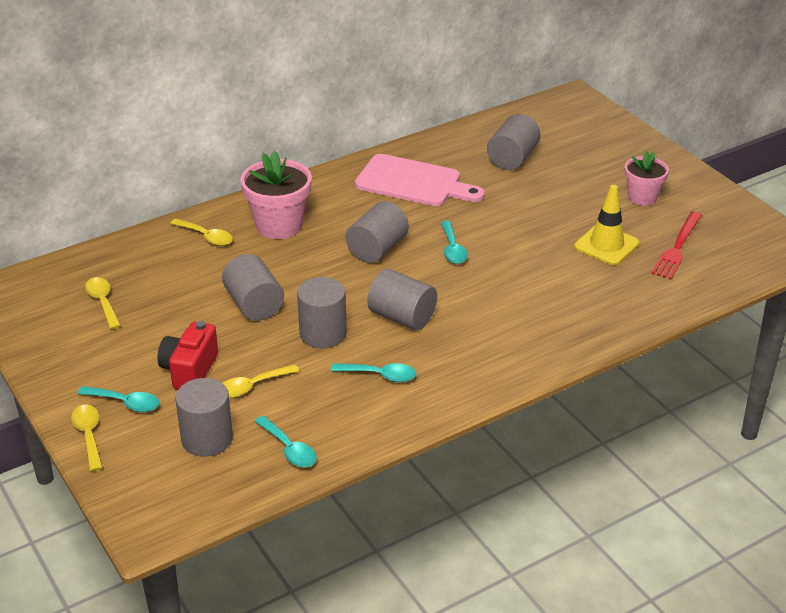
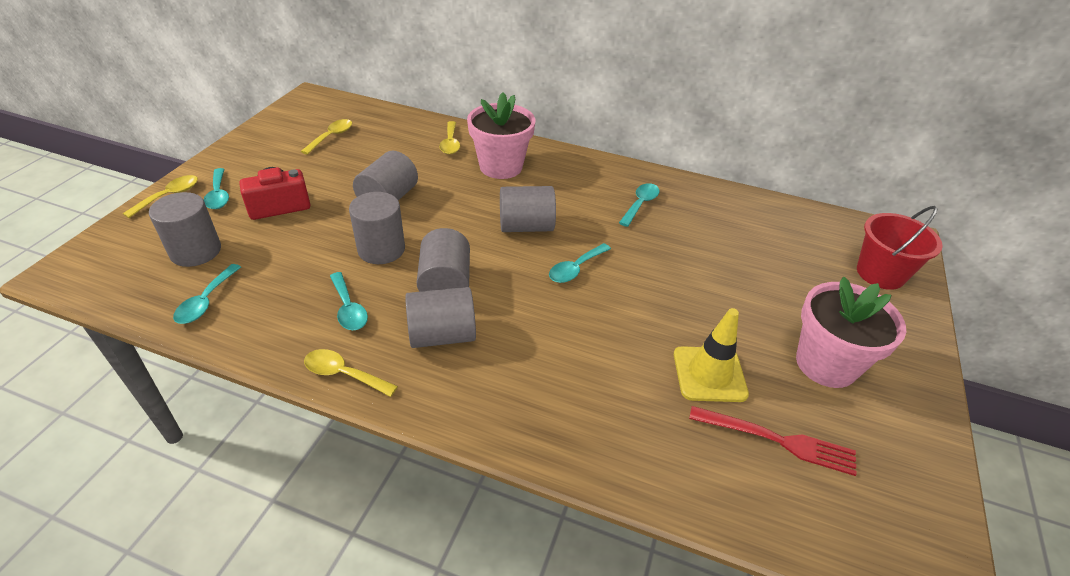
camera: 50 degrees right, 5 degrees up
yellow spoon [223,364,299,398] -> yellow spoon moved to [304,349,398,397]
pink cutting board [355,154,485,206] -> turquoise spoon [619,183,660,227]
grey cylinder [487,114,541,170] -> grey cylinder moved to [405,287,476,348]
pink flower pot [625,151,669,206] -> pink flower pot [796,277,906,388], size x1.56
red fork [651,212,702,279] -> red fork turned 150 degrees counterclockwise [689,406,857,476]
none -> red bucket [857,206,943,290]

